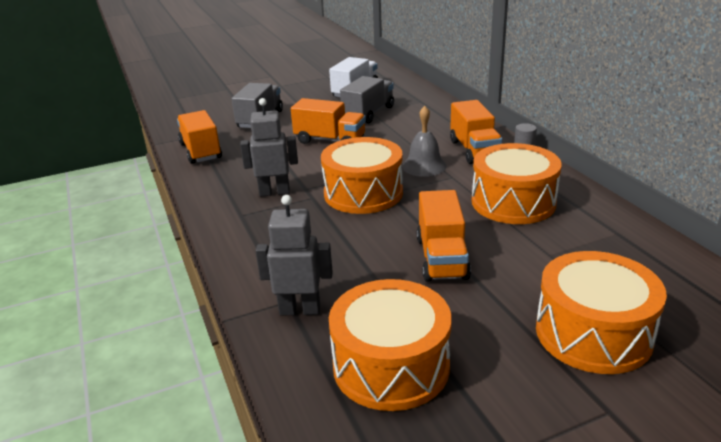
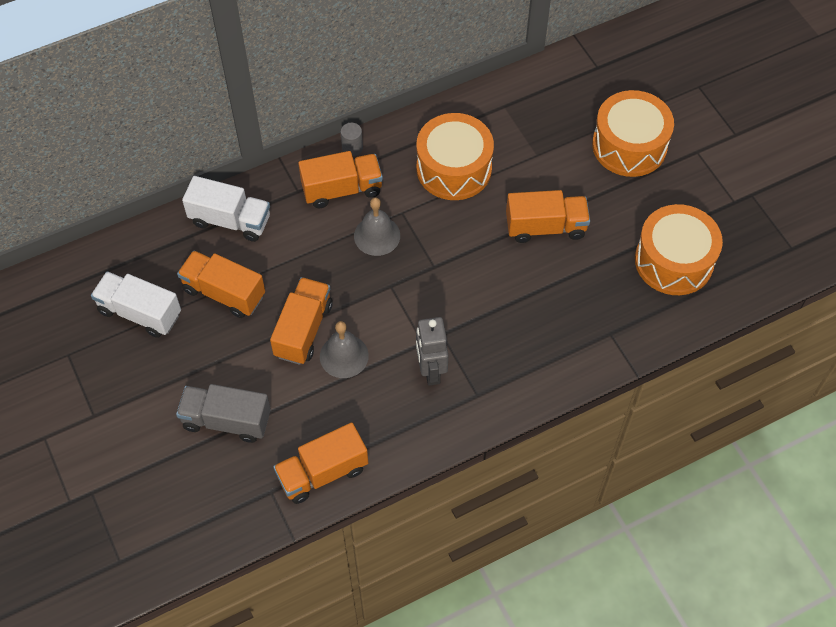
camera: 95 degrees left, 30 degrees up
grey robot [256,195,333,315] -> none
orange drum [321,137,403,214] -> none
grey truck [340,76,394,124] -> orange truck [177,250,265,318]
none -> white truck [182,176,270,242]
none -> grey bell [320,321,369,378]

